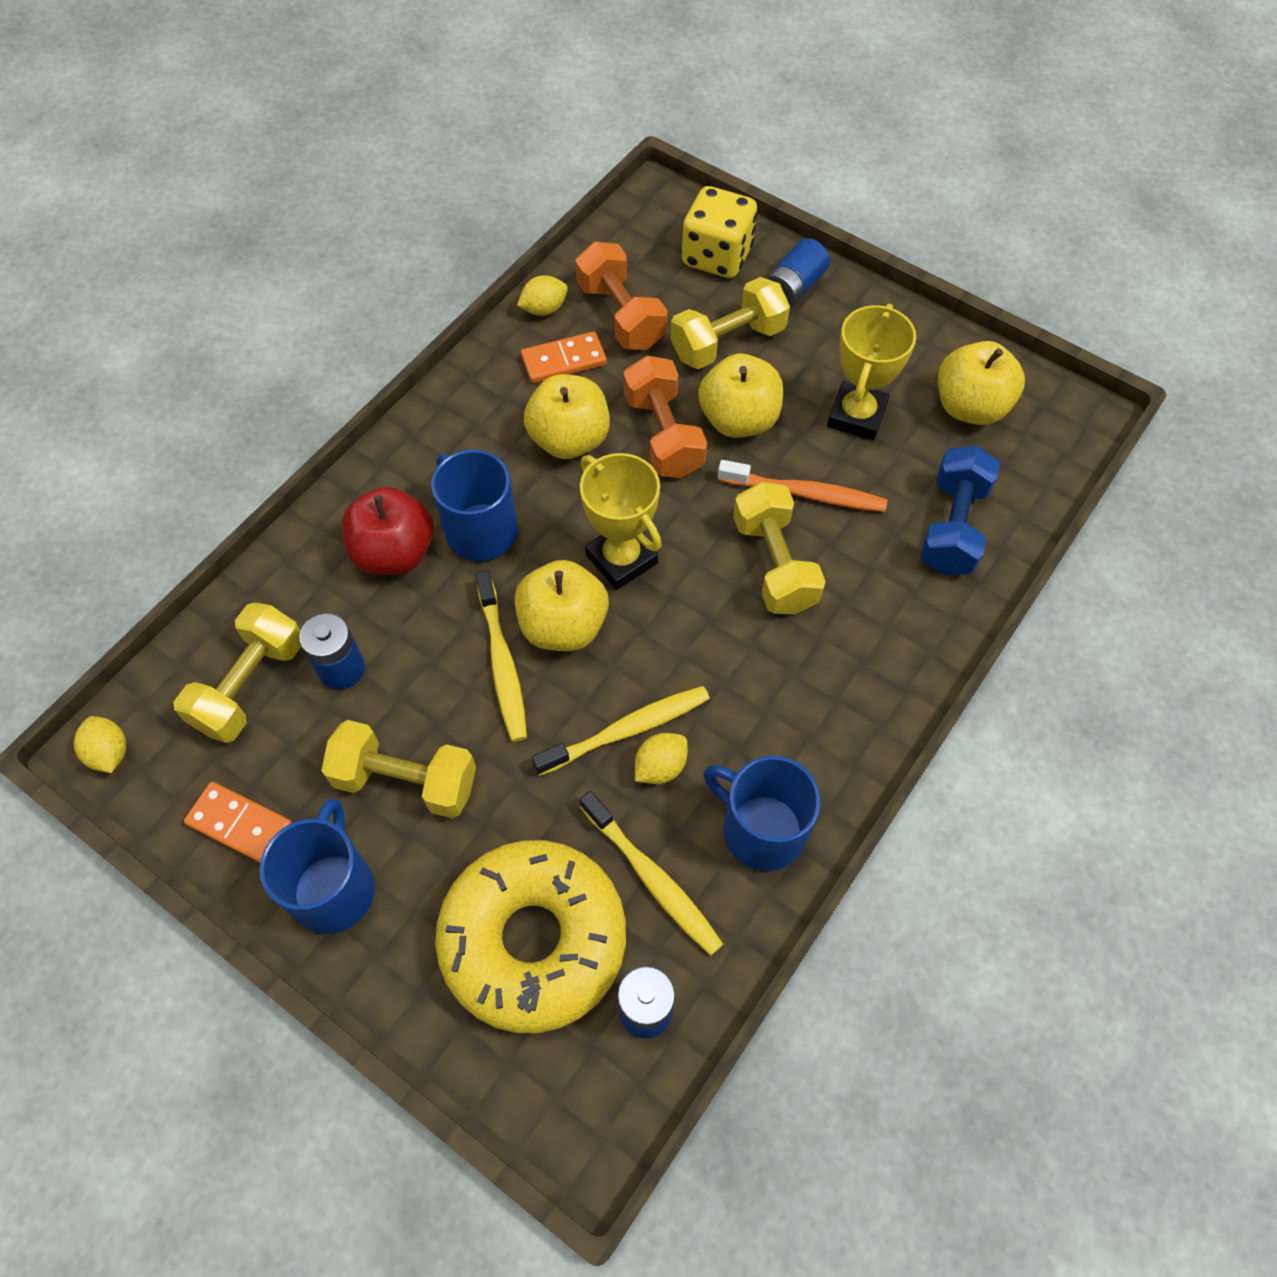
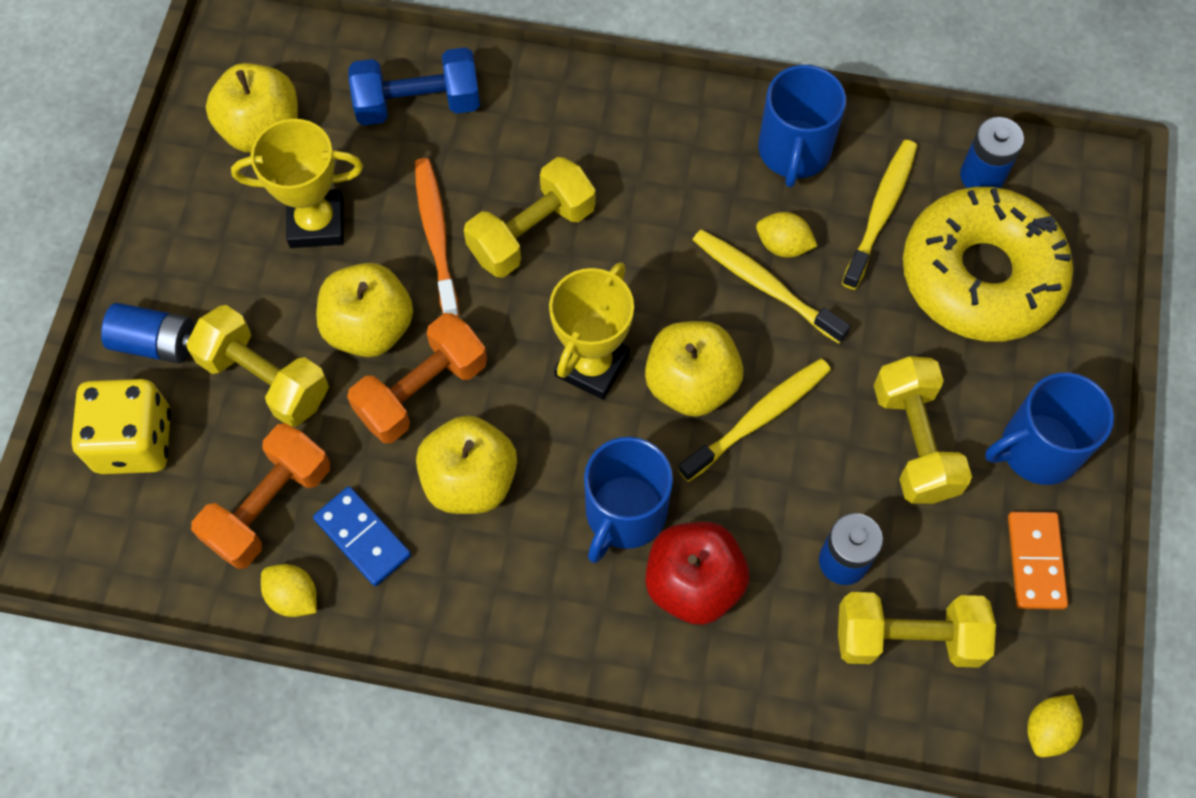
camera: 115 degrees left, 5 degrees up
orange domino [521,332,607,383] -> blue domino [313,486,411,586]

